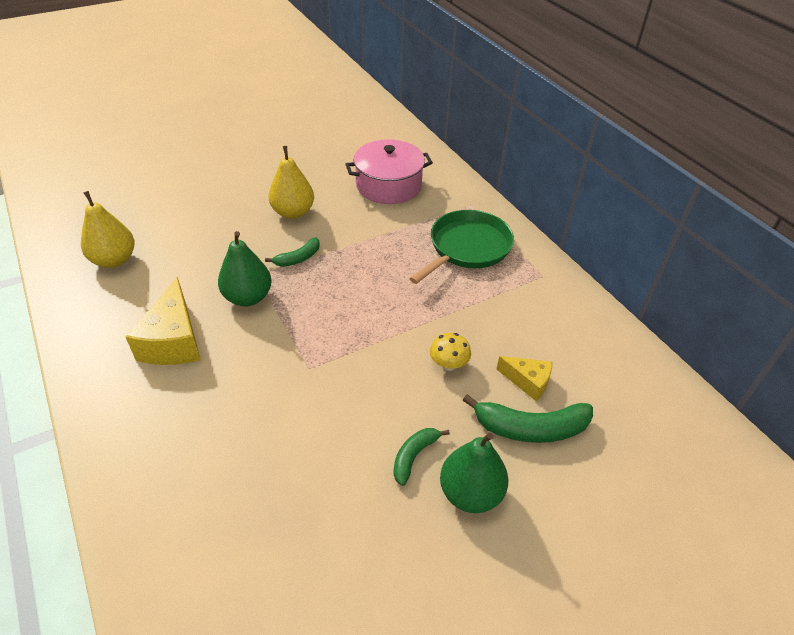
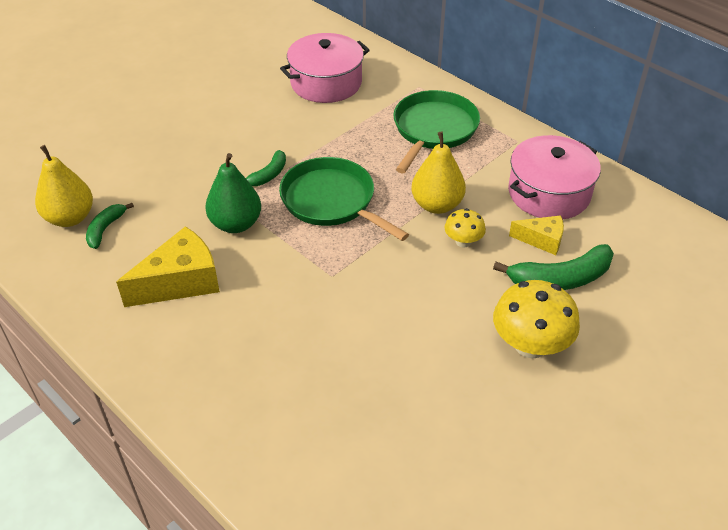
camera: 15 degrees left, 0 degrees up
yellow cheese [126,277,201,365] -> yellow cheese turned 105 degrees counterclockwise [116,226,220,307]
yellow pear [268,146,314,219] -> yellow pear moved to [411,132,466,214]
green banana [393,428,450,486] -> green banana moved to [86,203,134,249]
green pear [440,433,508,513] -> yellow mushroom [493,280,580,359]
none -> green pan [279,157,409,241]
none -> pink pot [508,135,601,220]

